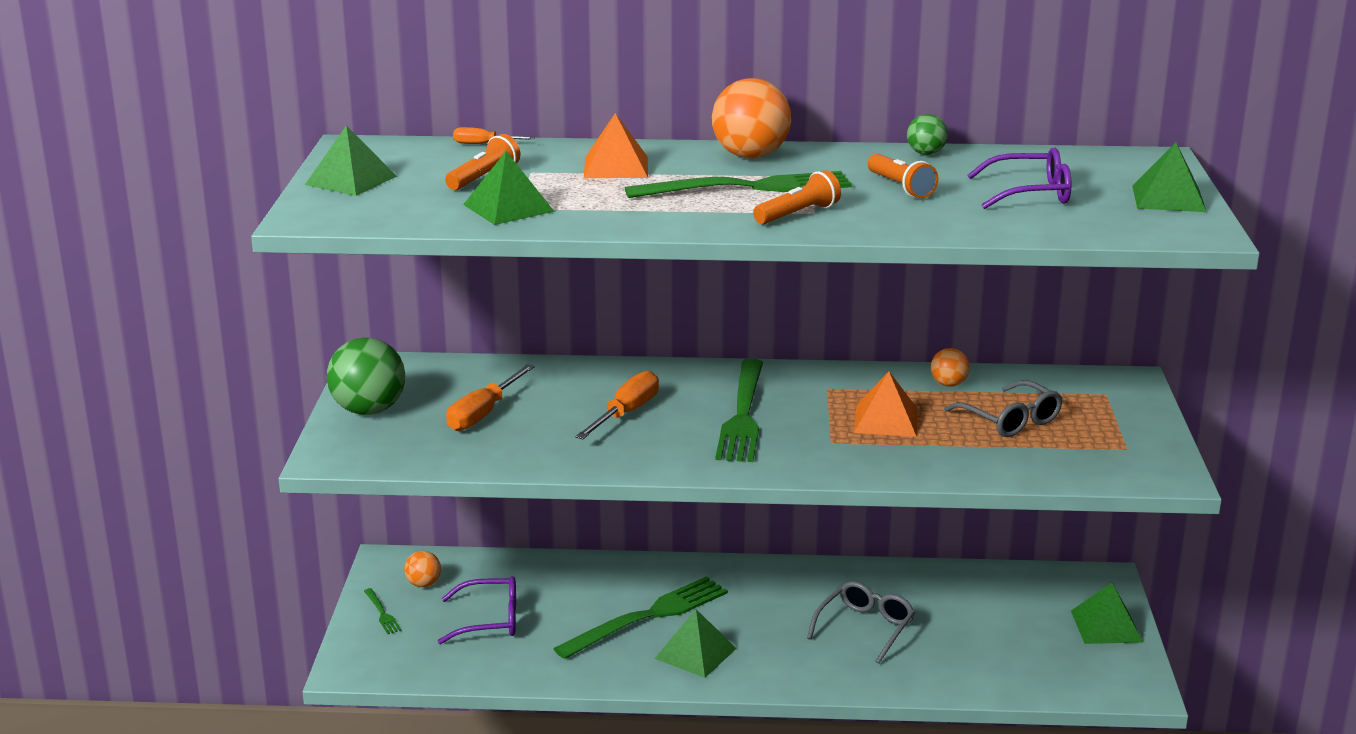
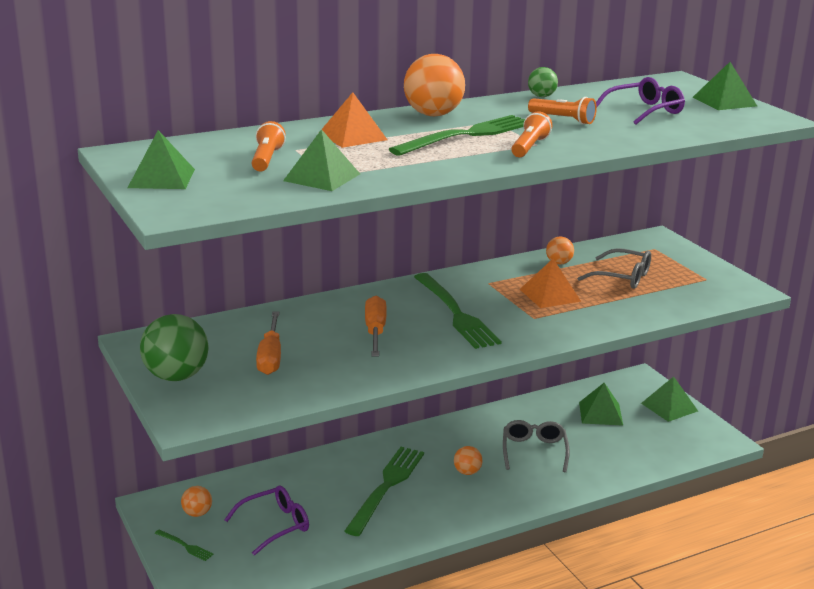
camera: 30 degrees left, 0 degrees up
orange screwdriver [453,127,535,144] -> none
green pyramid [655,609,737,678] -> green pyramid moved to [579,383,623,426]
none -> orange ball [454,446,482,475]

